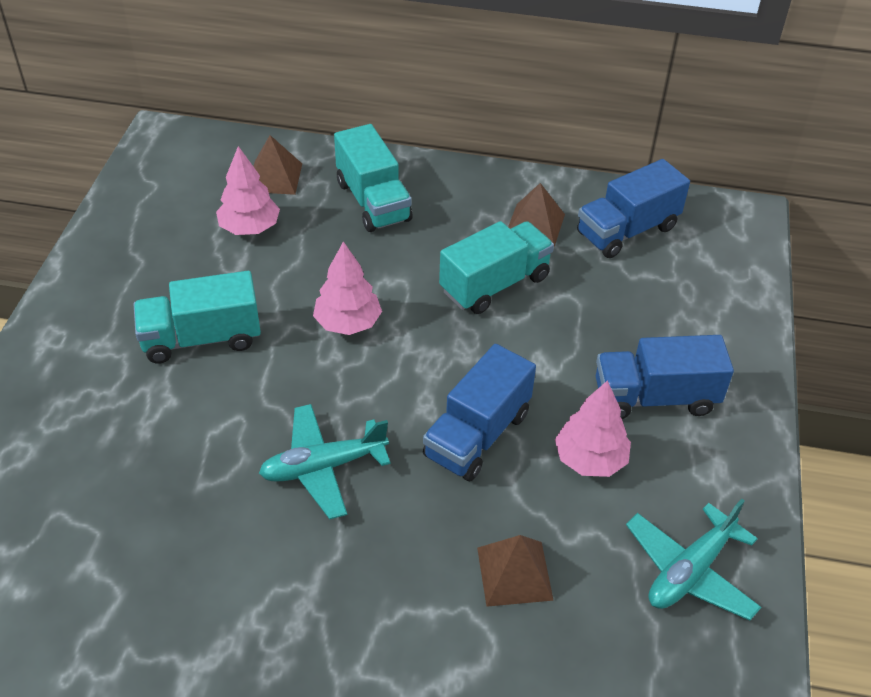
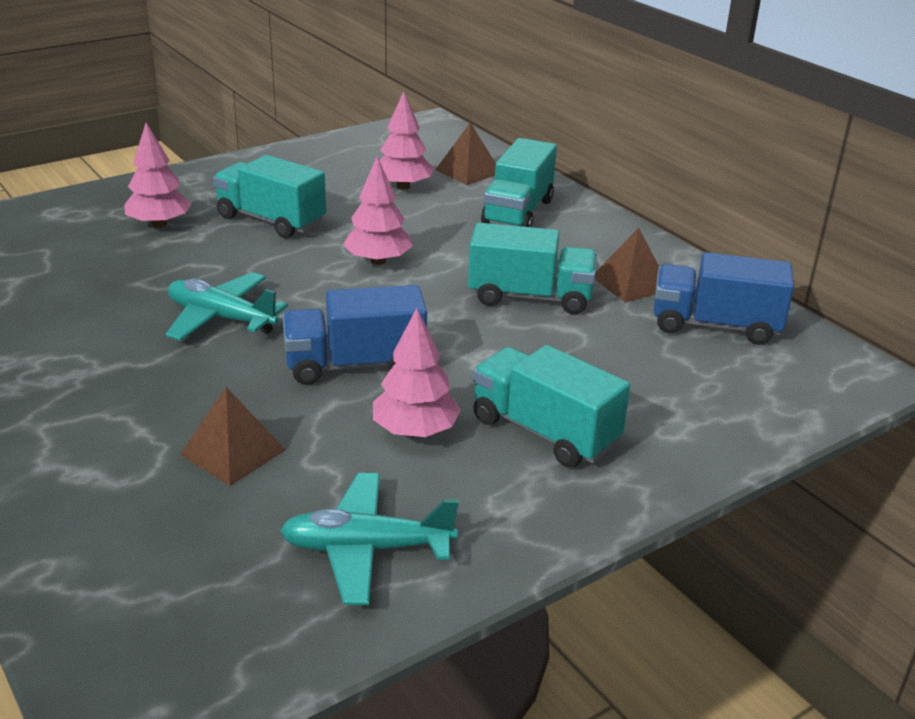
camera: 45 degrees right, 15 degrees down
blue truck [596,335,734,419] -> turquoise truck [472,345,630,468]
none -> pink tree [124,123,192,228]

